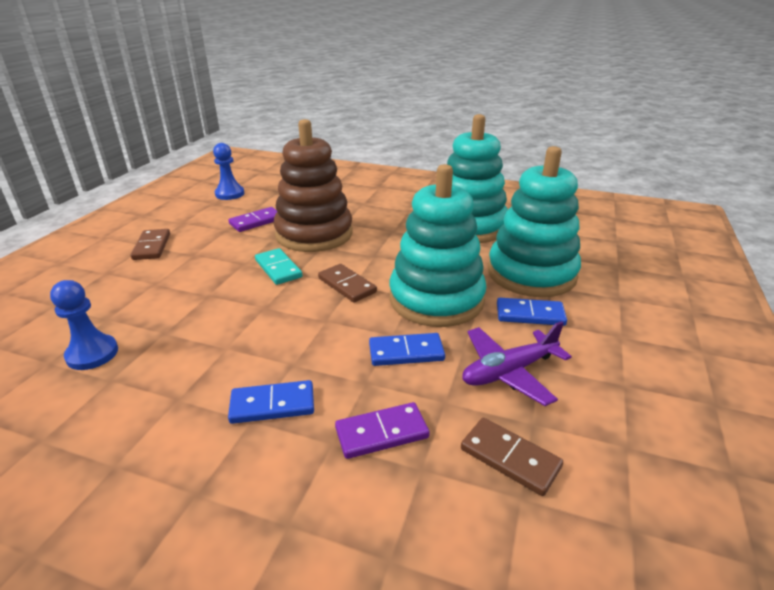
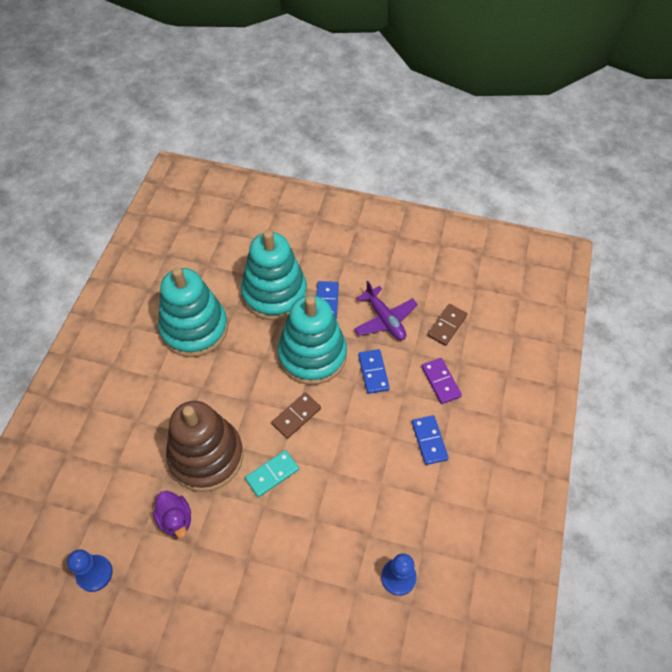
camera: 95 degrees left, 25 degrees up
brown domino [131,229,170,260] -> none
purple domino [229,207,277,232] -> purple duck [153,490,191,538]

